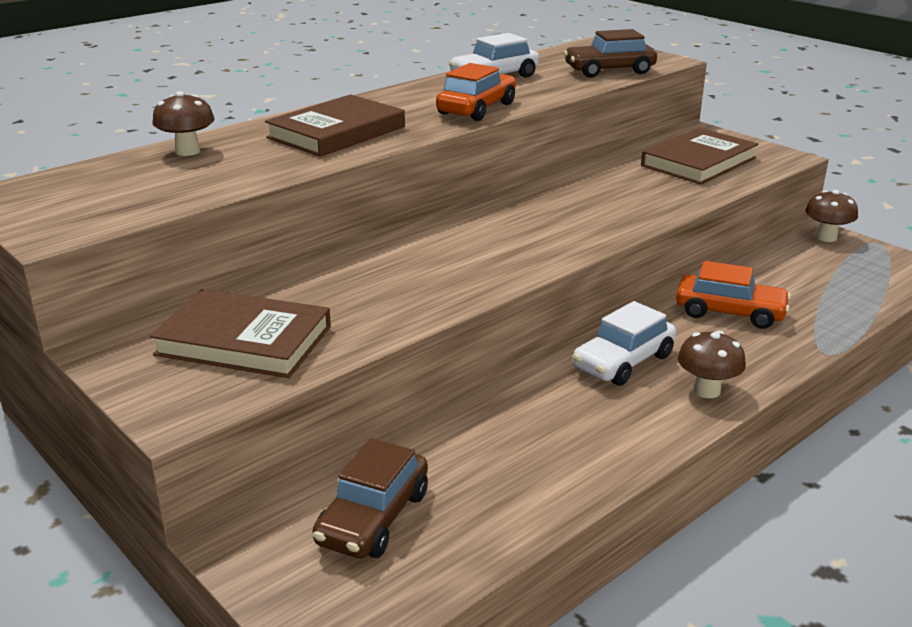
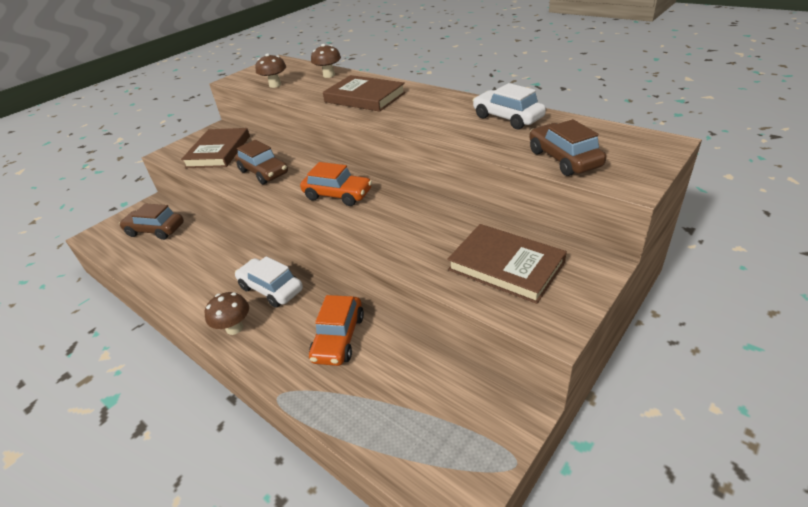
camera: 85 degrees right, 10 degrees up
orange car [436,63,516,121] -> orange car moved to [300,162,372,206]
brown mushroom [805,190,858,242] -> brown mushroom moved to [255,54,286,88]
none -> brown car [235,140,288,184]

